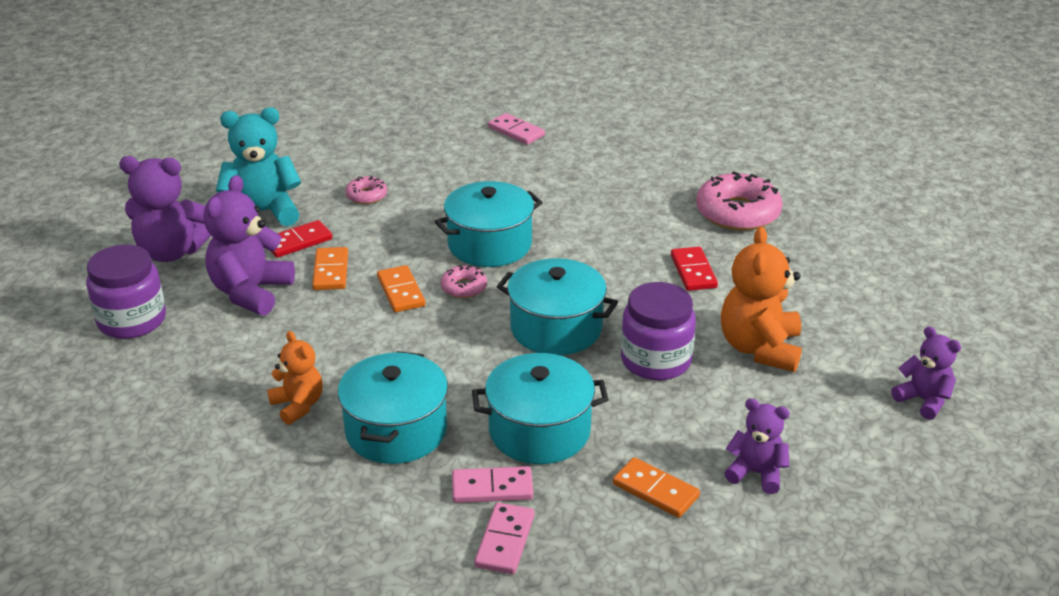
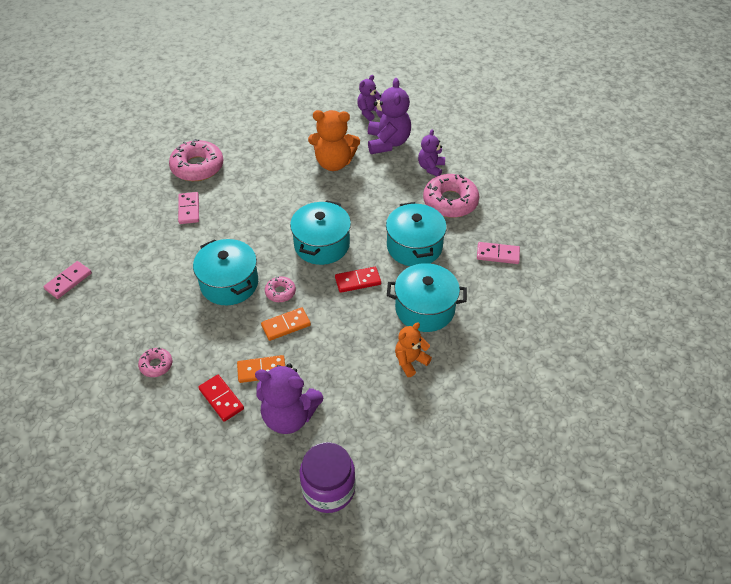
camera: 95 degrees left, 15 degrees up
purple teddy bear [119,156,211,262] -> purple teddy bear moved to [368,78,411,154]
turquoise teddy bear [216,107,301,226] -> none
pink domino [452,466,533,503] -> pink domino moved to [178,192,199,224]
orange domino [613,457,700,518] -> pink donut [423,174,479,218]
purple jar [621,282,696,380] -> none
red domino [671,247,718,291] -> red domino moved to [335,267,381,293]

